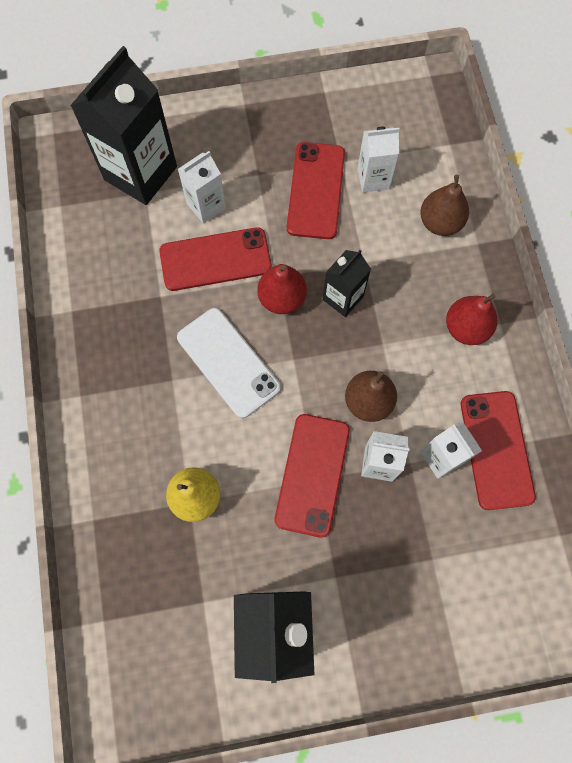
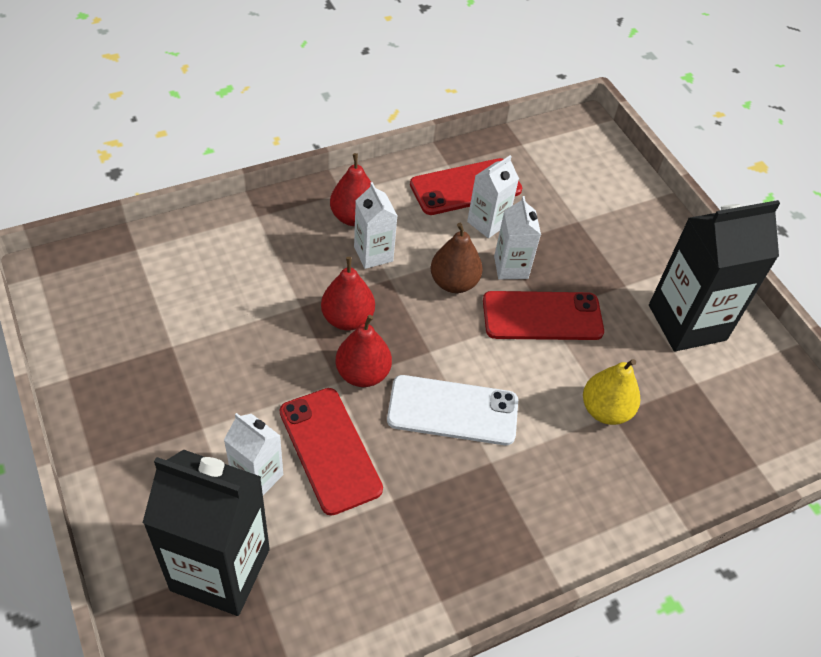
camera: 110 degrees left, 20 degrees down
white phone [177,308,281,418] -> white phone turned 60 degrees clockwise [387,375,518,445]
red phone [287,142,345,239] -> none
black carton [323,250,371,317] -> red pear [321,257,375,331]
white carton [358,127,400,192] -> white carton moved to [354,182,397,269]
brown pear [420,175,469,236] -> none

